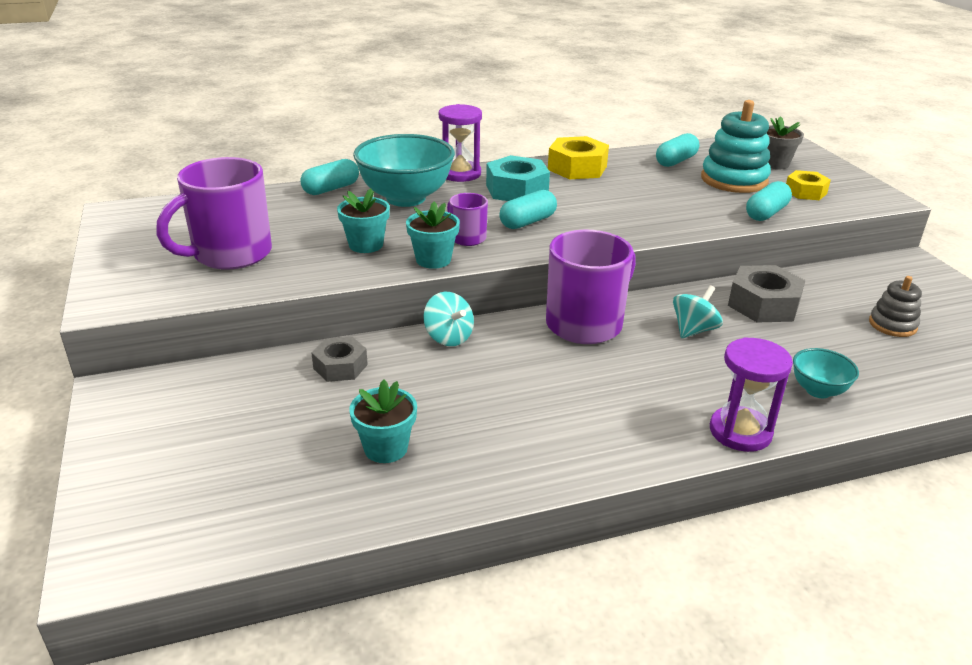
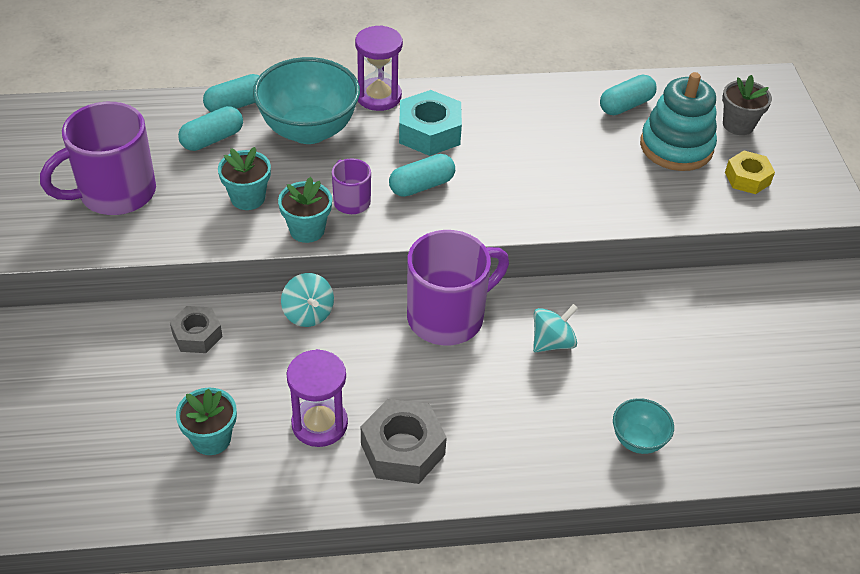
camera: 10 degrees right, 15 degrees up
yellow nut [548,136,609,179] -> none
purple hourglass [710,337,793,452] -> purple hourglass moved to [287,349,348,447]
grey nut [728,265,806,323] -> grey nut moved to [361,399,447,484]
turquoise capsule [746,181,792,221] -> turquoise capsule moved to [178,106,243,151]
grey stacking toy [869,276,922,337] -> none

